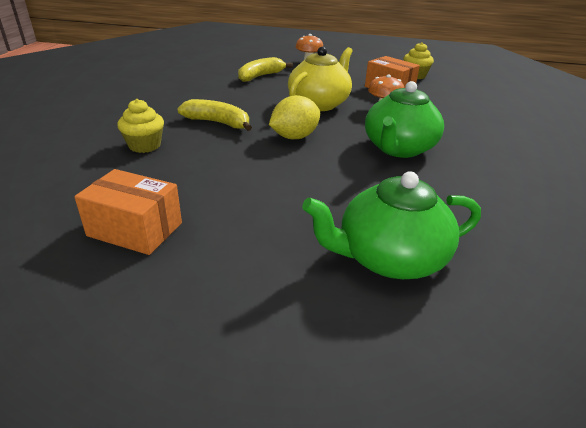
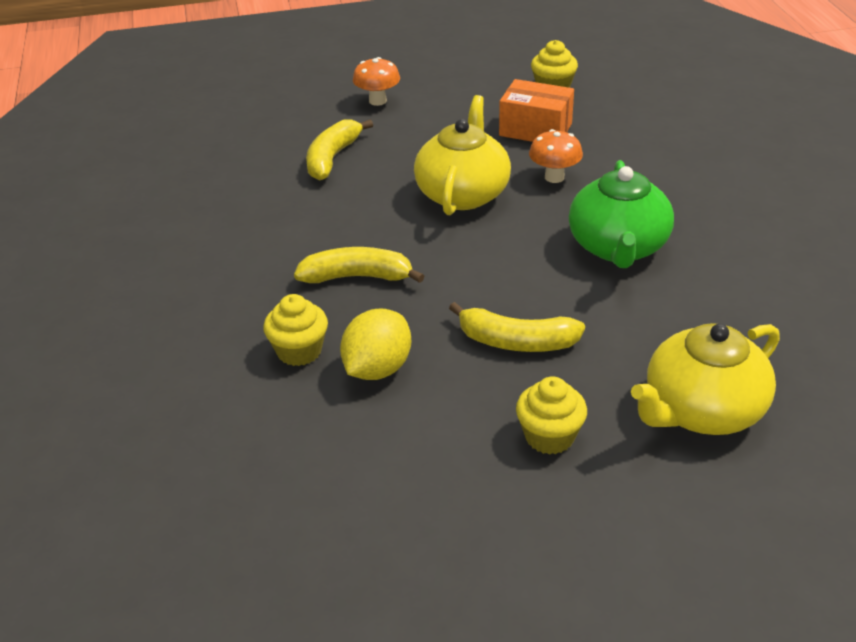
camera: 20 degrees left, 5 degrees up
orange box [74,169,182,255] -> none
yellow lemon [269,95,320,139] -> yellow lemon moved to [340,309,411,380]
green teapot [302,171,481,279] -> yellow teapot [631,323,780,435]
none -> yellow banana [449,302,585,352]
none -> yellow cupcake [516,376,587,455]

